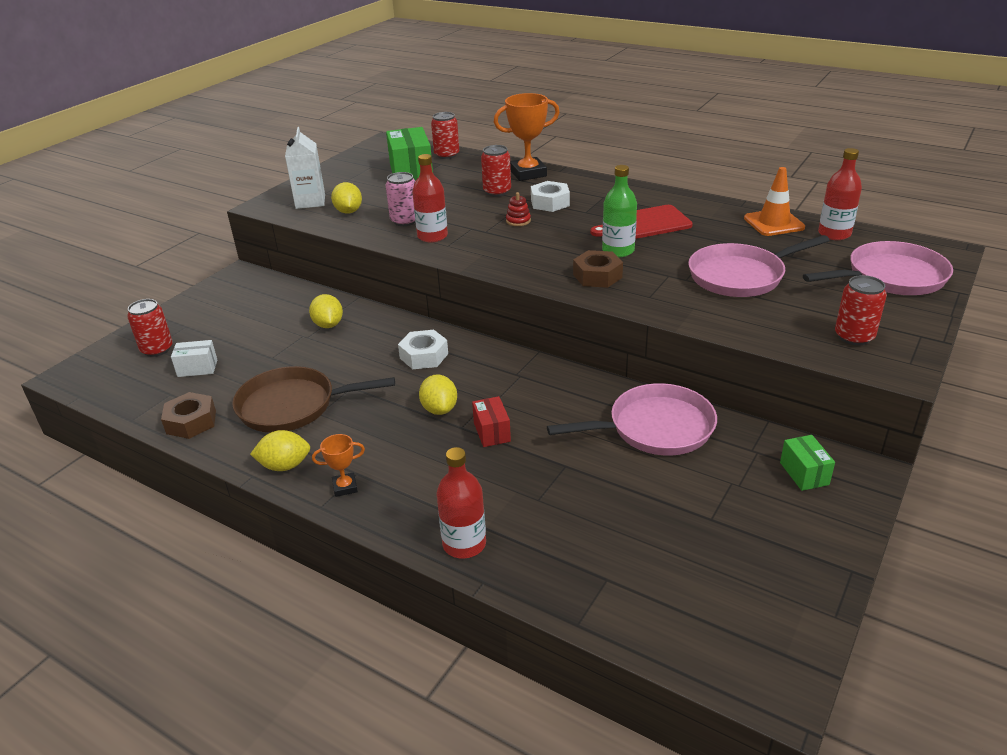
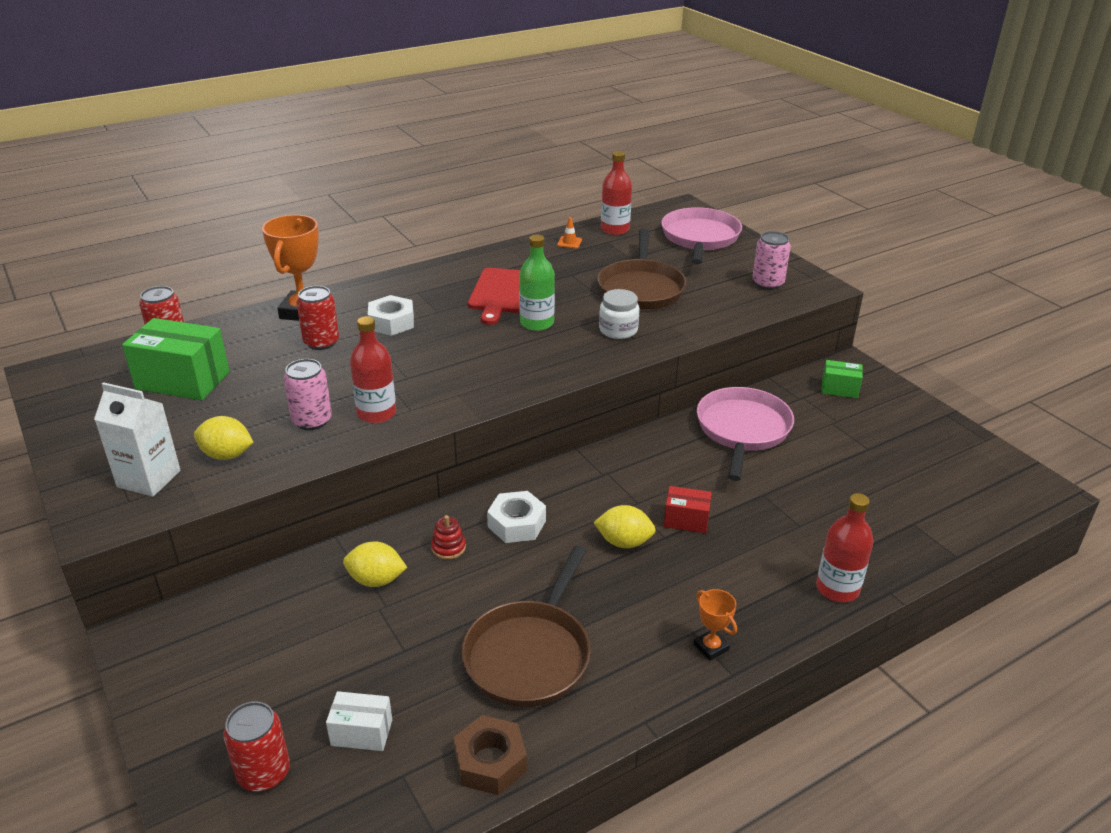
camera: 65 degrees left, 0 degrees up
white box [171,340,217,377] -> white box turned 75 degrees clockwise [326,691,392,751]
yellow lemon [250,430,310,471] -> none
orange trophy [312,434,365,497] -> orange trophy turned 45 degrees counterclockwise [693,589,737,661]
red stacking toy [506,192,531,226] -> red stacking toy moved to [431,515,466,560]
brown nut [573,250,623,288] -> none
pink pan [688,235,830,297] -> brown pan [598,229,687,310]
orange traffic cone [744,167,805,236] -> orange traffic cone [557,217,582,248], size x0.48
red can [835,275,887,345] -> pink can [752,231,791,290]
none -> white jar [599,289,639,339]

